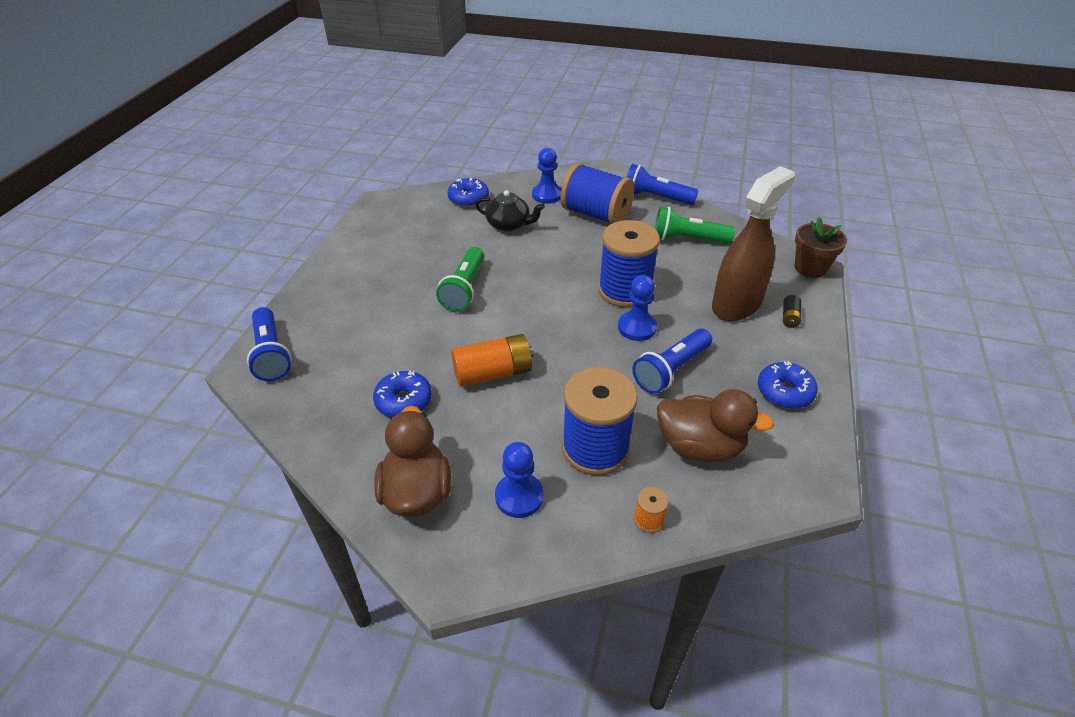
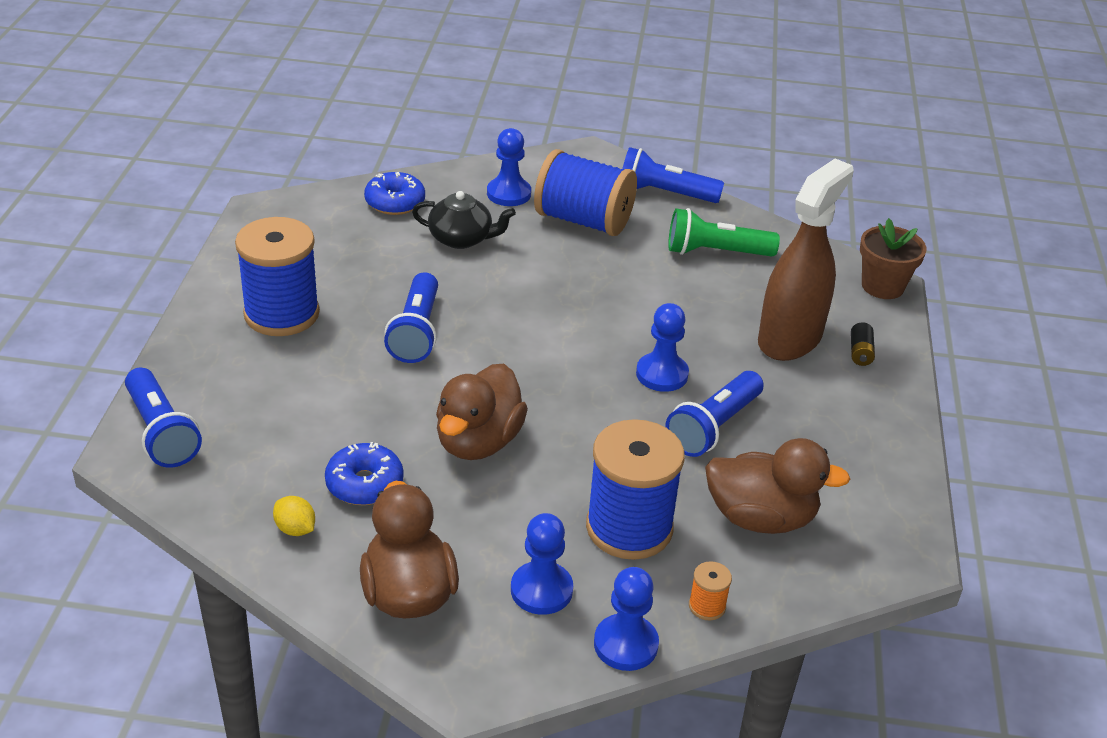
camera: 10 degrees left, 5 degrees down
green flashlight [436,247,484,311] -> blue flashlight [384,272,438,363]
orange battery [451,334,533,387] -> brown duck [436,364,528,460]
blue spool [598,220,660,308] -> blue spool moved to [235,217,320,336]
blue donut [758,361,818,409] -> none
none -> yellow lemon [273,496,315,536]
none -> blue pawn [594,567,659,671]

